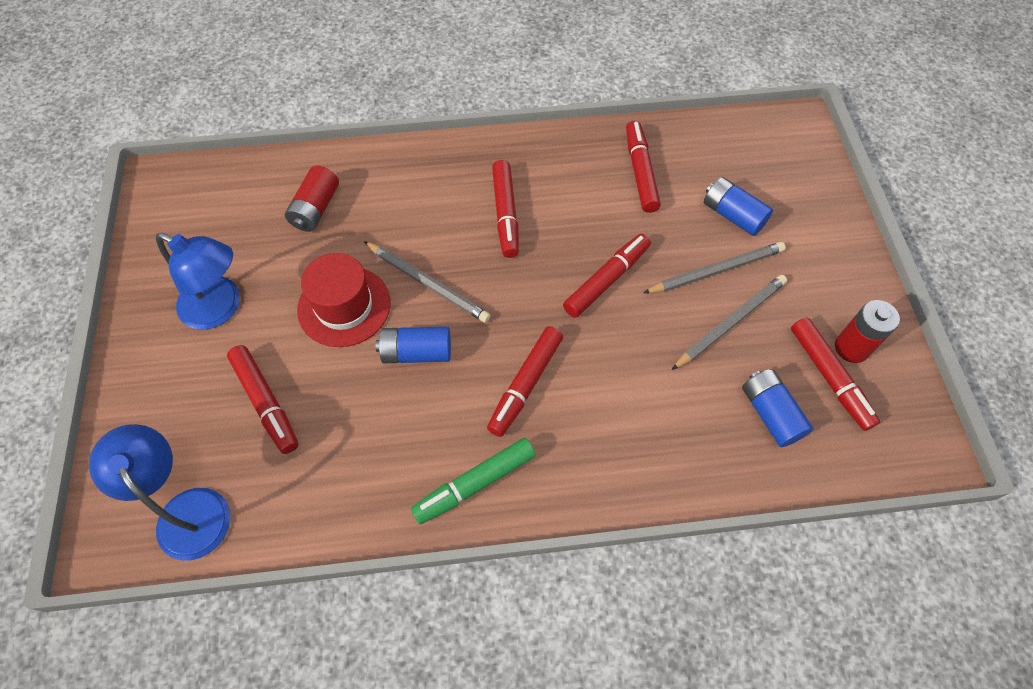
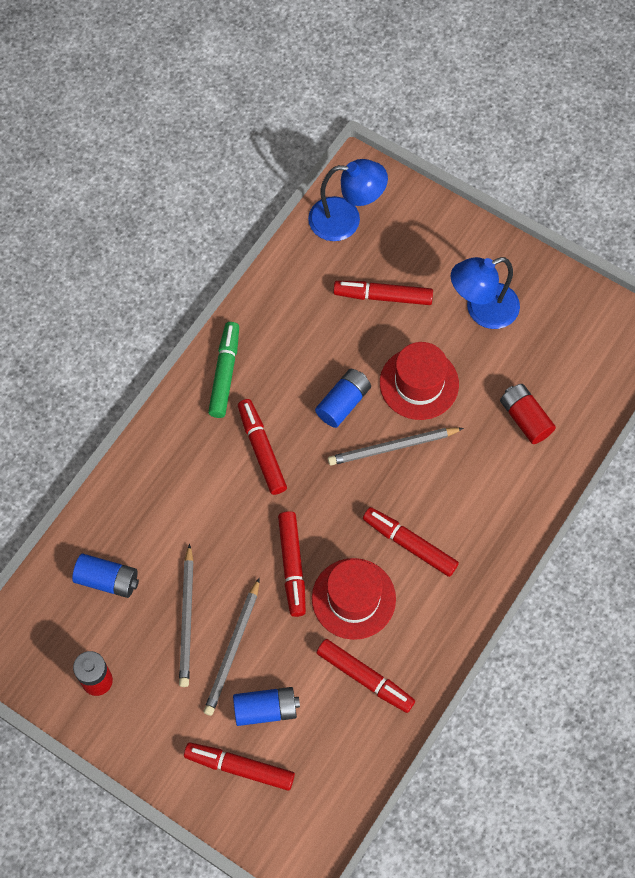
camera: 130 degrees right, 5 degrees up
red marker [791,318,880,431] -> red marker moved to [184,743,295,791]
none -> red hat [312,558,396,640]

